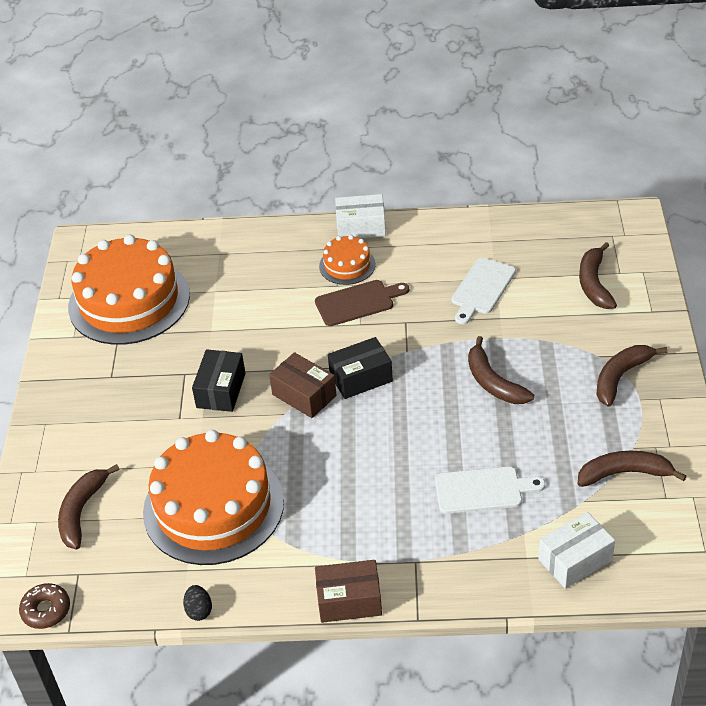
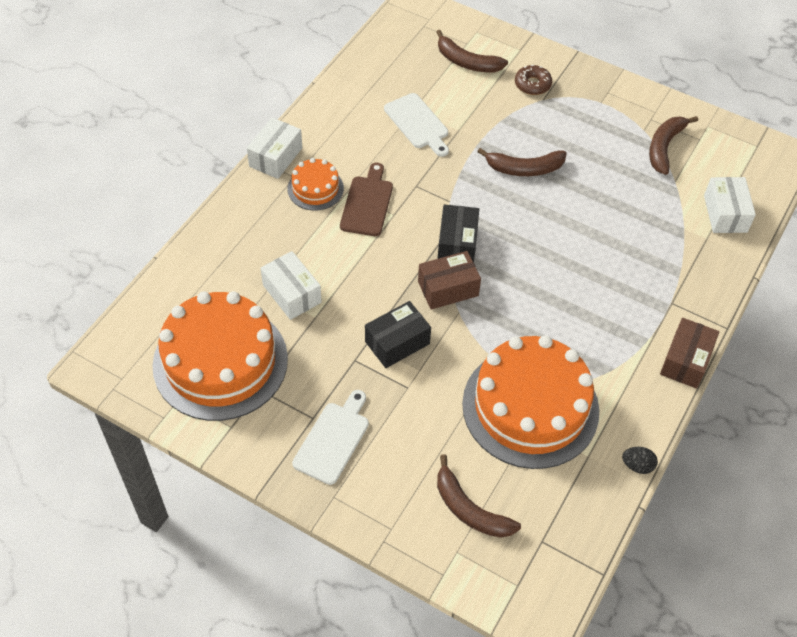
camera: 65 degrees left, 10 degrees up
brown donut [19,583,70,629] -> brown donut moved to [515,65,552,95]
black box [192,349,246,412] -> black box turned 75 degrees counterclockwise [365,301,431,368]
white cutting board [435,467,545,514] -> white cutting board moved to [292,390,369,485]
brown banana [597,345,667,407] -> none
none -> white box [261,251,322,320]

